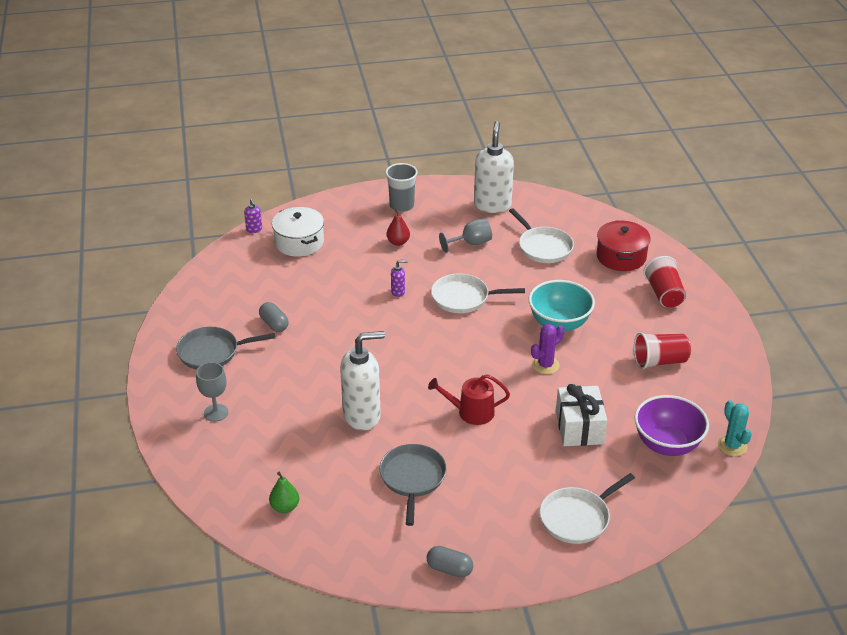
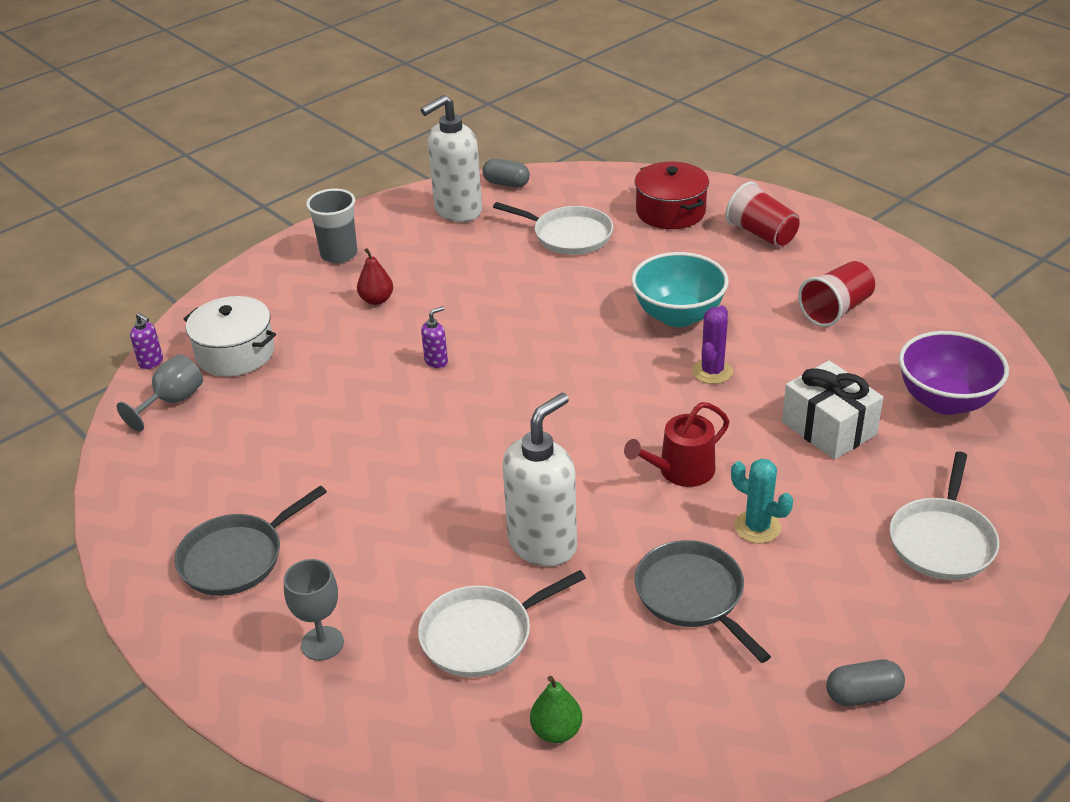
camera: 30 degrees left, 0 degrees up
grey capsule [259,302,289,332] -> grey capsule moved to [482,159,530,188]
white pan [431,273,525,313] -> white pan moved to [418,570,586,677]
grey goblet [439,218,492,253] -> grey goblet moved to [117,354,203,431]
white soap dispenser [474,121,514,213] -> white soap dispenser turned 105 degrees counterclockwise [421,95,482,222]
turquoise cactus [718,400,752,456] -> turquoise cactus moved to [731,458,793,543]

